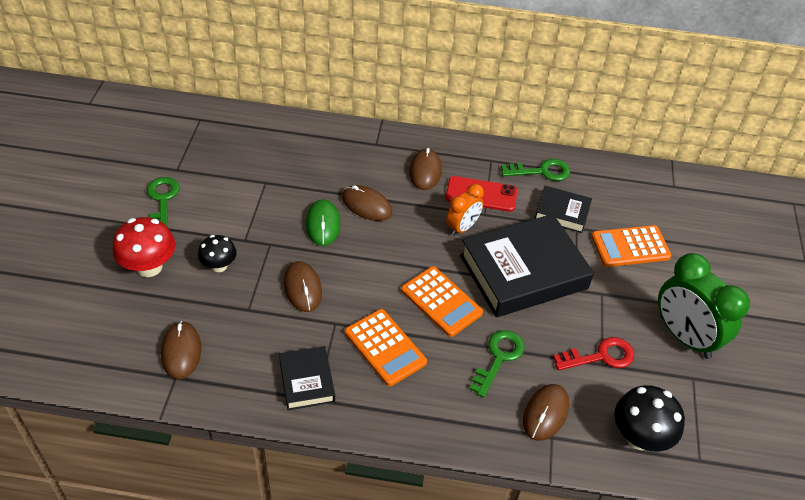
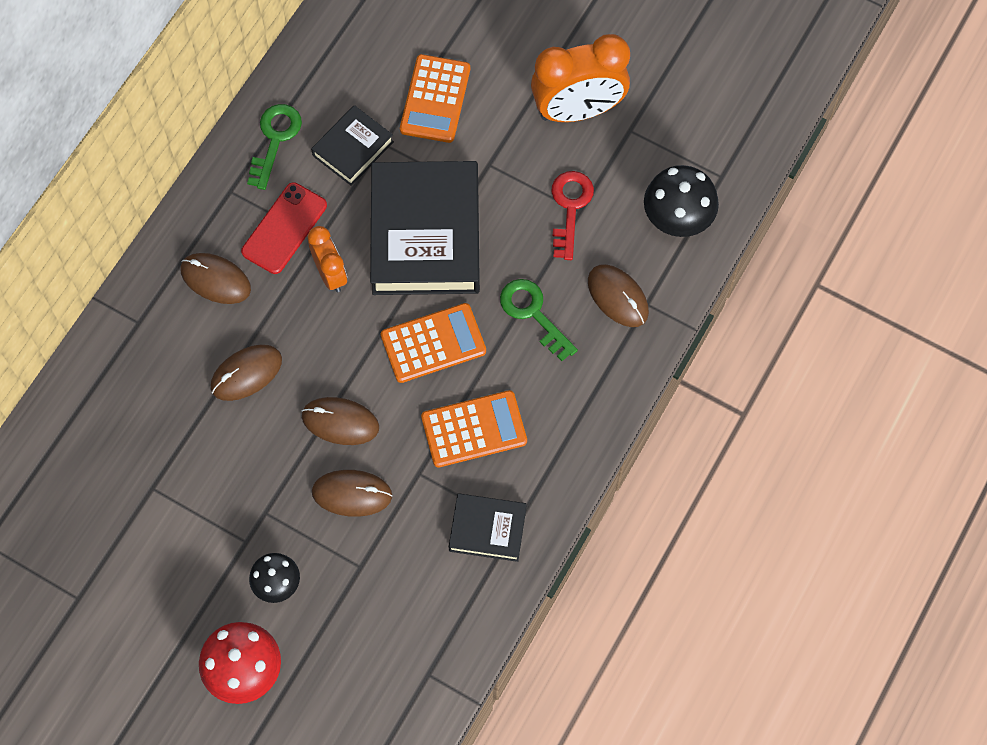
camera: 65 degrees left, 20 degrees up
green key [147,177,180,227] -> none
brown mouse [161,321,201,379] -> brown mouse moved to [302,397,379,445]
green mouse [306,199,341,246] -> none
green clock [658,253,750,359] -> orange clock [531,34,630,122]

